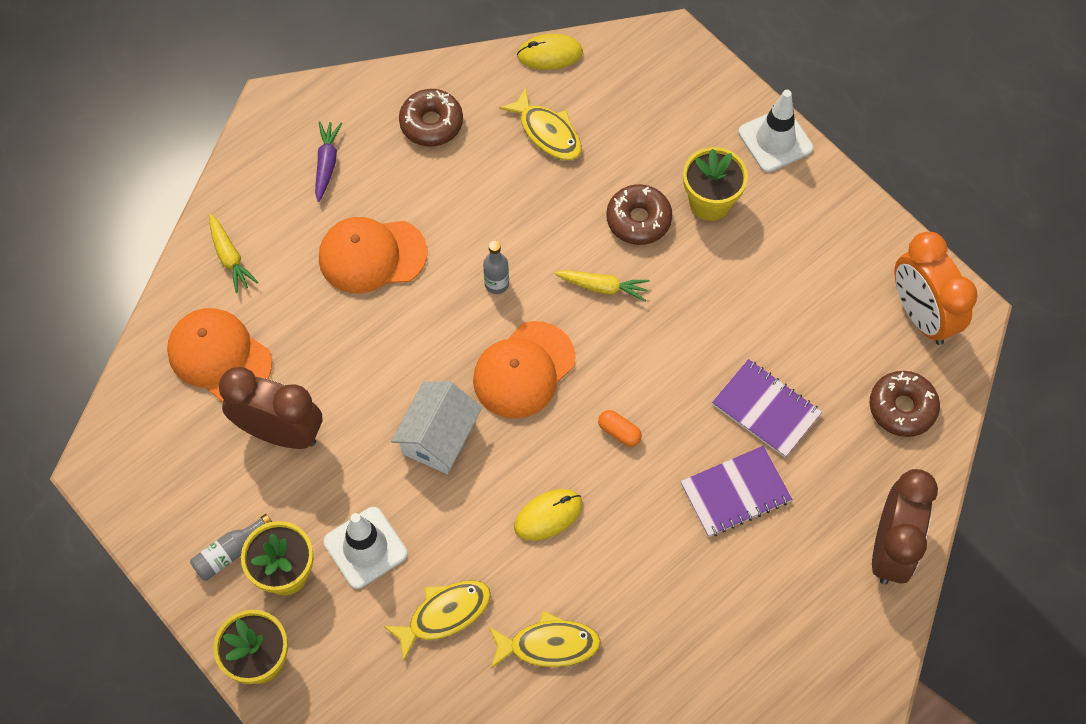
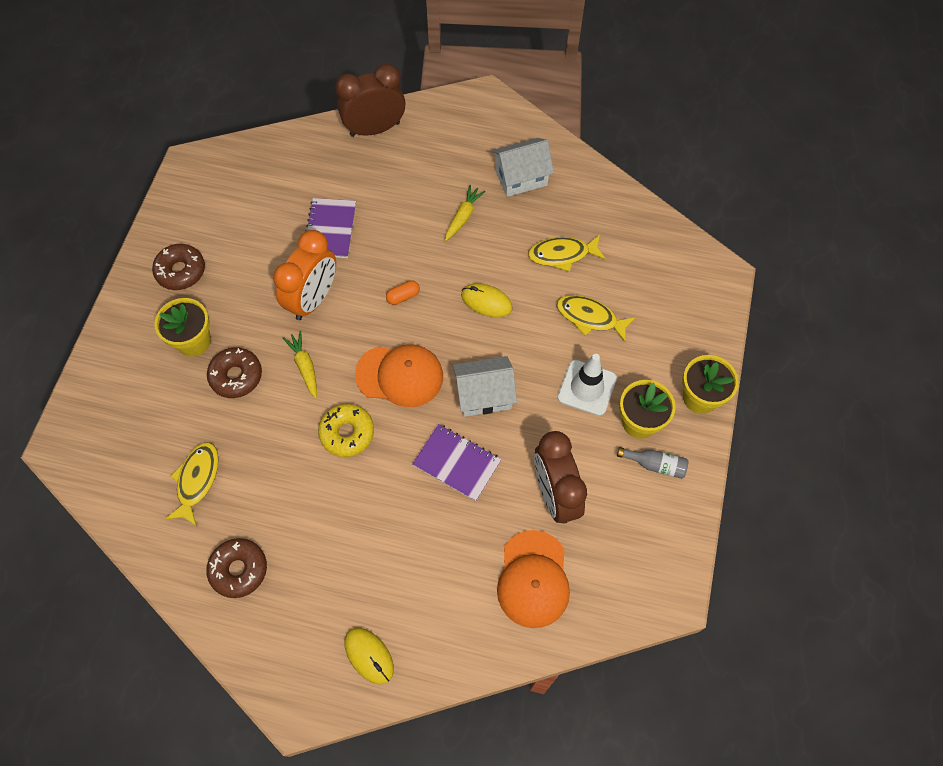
camera: 125 degrees left, 0 degrees up
yellow carrot [209,214,258,293] -> yellow carrot moved to [445,185,486,241]
purple carrot [315,121,342,202] -> none
orange cap [319,217,427,293] -> none
grey bottle [483,241,509,294] -> yellow donut [318,404,374,457]
yellow fish [489,611,601,668] -> yellow fish turned 60 degrees counterclockwise [528,235,606,272]
yellow mouse [517,34,583,70] -> yellow mouse moved to [345,628,394,684]
orange capsule [598,410,642,447] -> orange capsule turned 60 degrees clockwise [386,280,420,305]
purple notebook [680,446,792,537] -> purple notebook moved to [412,424,501,501]
white traffic cone [738,90,813,172] -> none
brown donut [870,371,940,437] -> brown donut moved to [152,244,205,290]
orange clock [894,232,978,345] -> orange clock moved to [273,230,336,320]
none -> white house [491,138,554,197]

